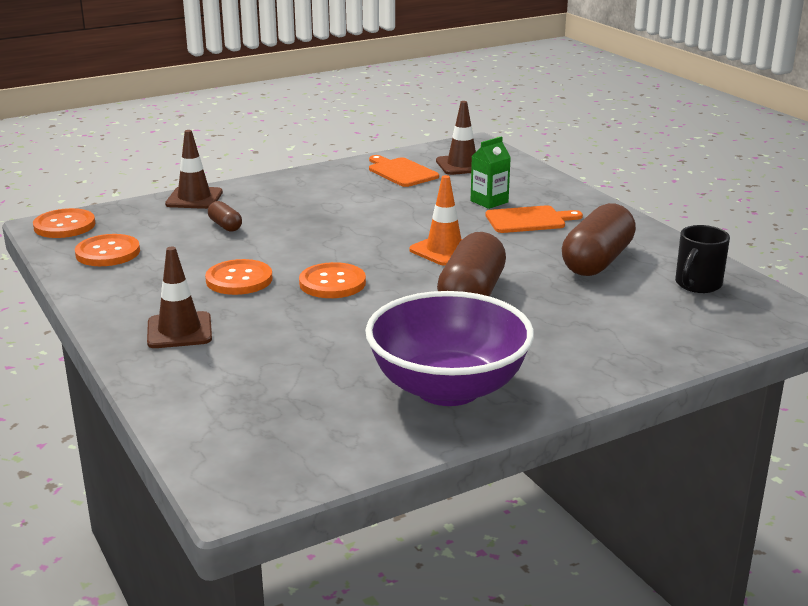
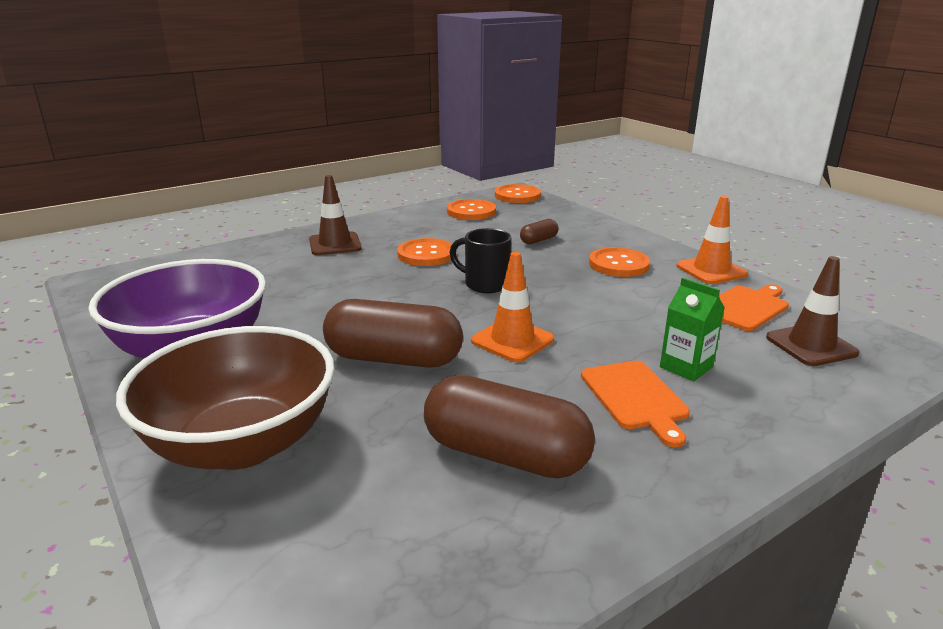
camera: 85 degrees right, 0 degrees up
brown traffic cone [165,130,223,209] -> none
orange button [299,262,366,298] -> orange button moved to [589,247,650,277]
black mug [675,225,730,293] -> black mug moved to [449,228,511,293]
none -> brown bowl [116,326,335,470]
none -> orange traffic cone [677,196,748,284]

